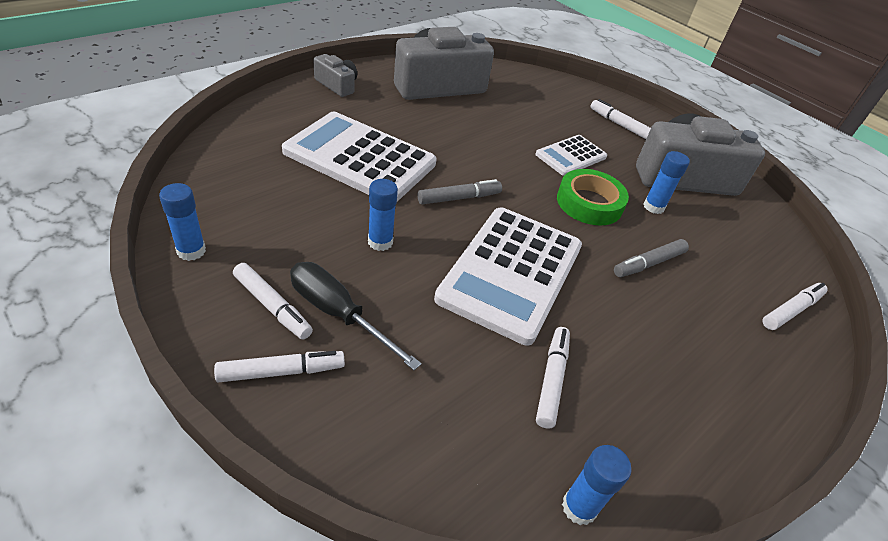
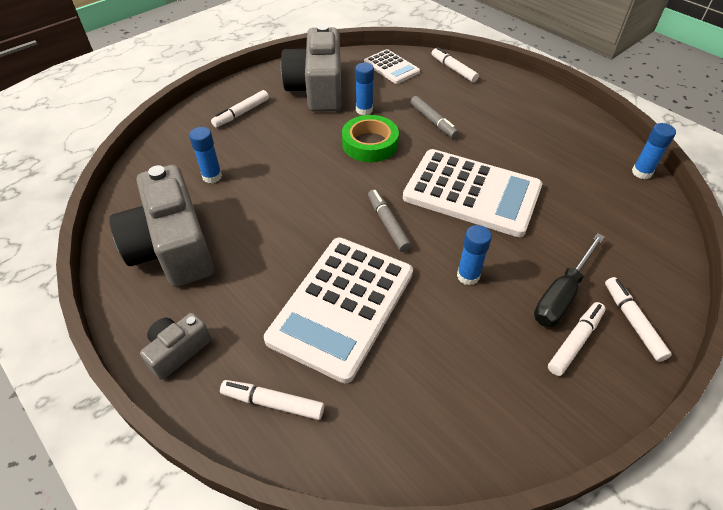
camera: 85 degrees left, 5 degrees up
blue glue stick [159,183,206,261] -> blue glue stick moved to [189,127,222,183]
white calculator [535,135,607,176] -> white calculator moved to [364,49,420,84]
white marker [536,327,570,429] -> white marker moved to [220,380,324,420]

